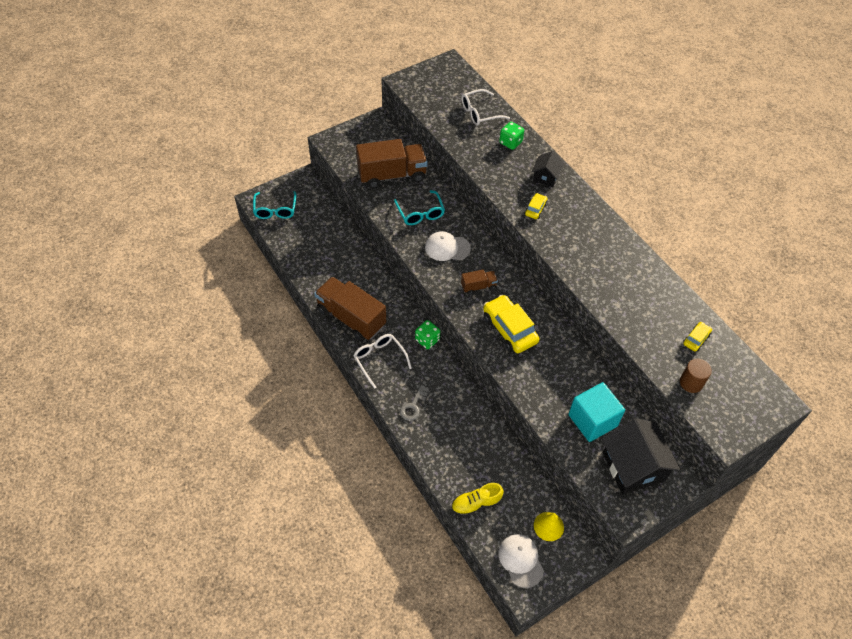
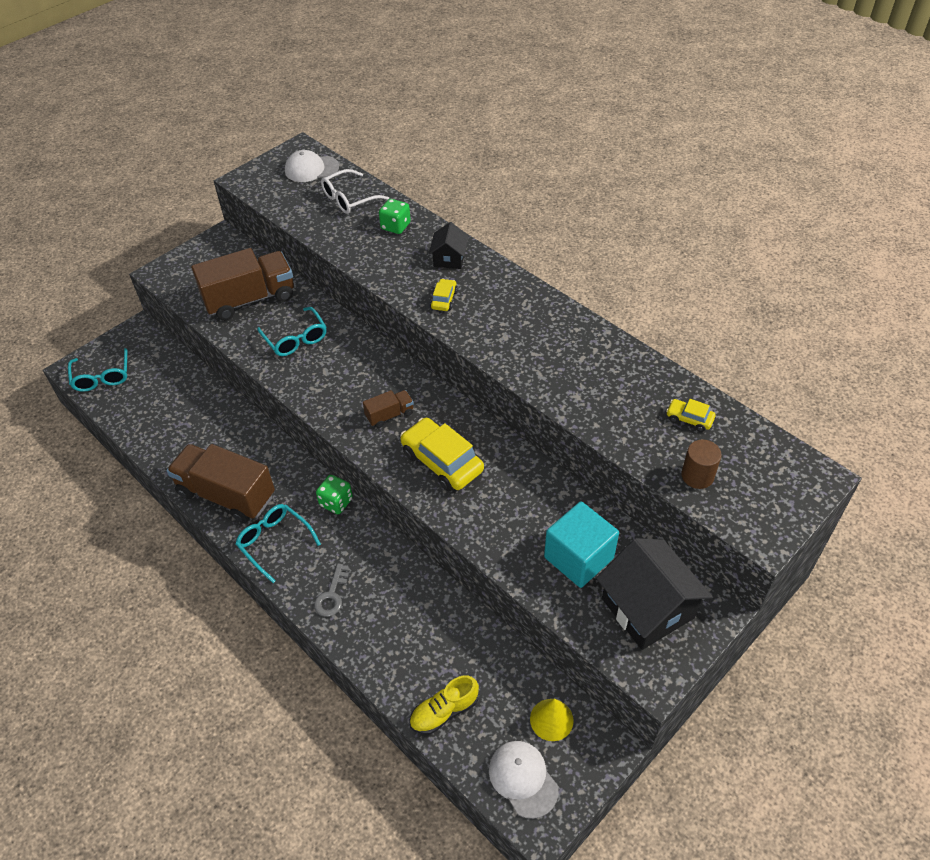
camera: 10 degrees left, 5 degrees down
white glasses [353,334,412,389] -> turquoise glasses [235,504,321,583]
white cap [425,231,471,261] -> white cap moved to [285,150,339,182]
yellow car [683,322,712,352] -> yellow car turned 90 degrees counterclockwise [666,399,716,432]

